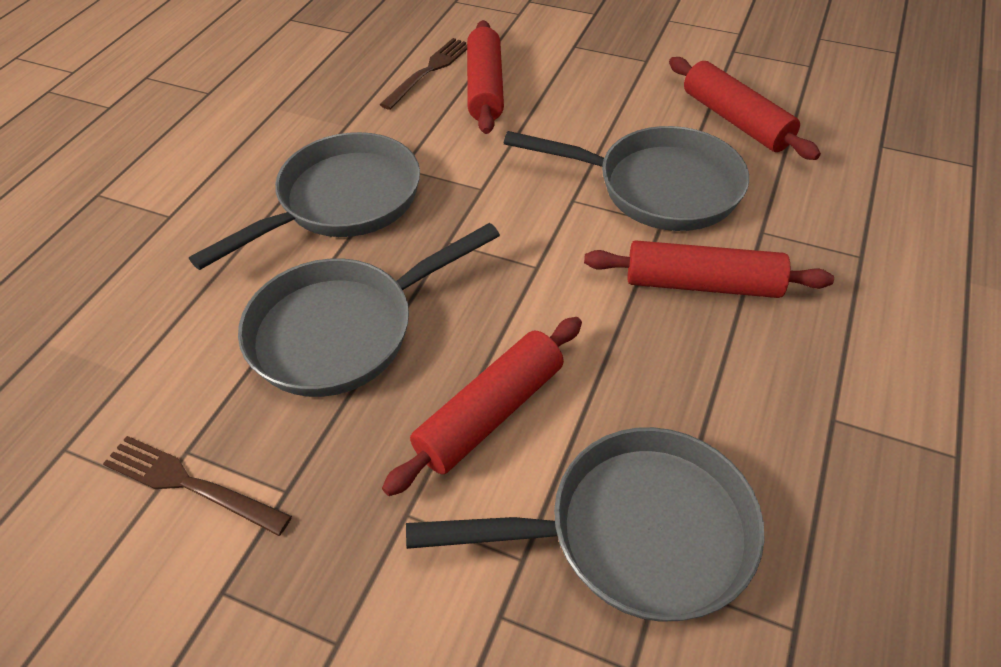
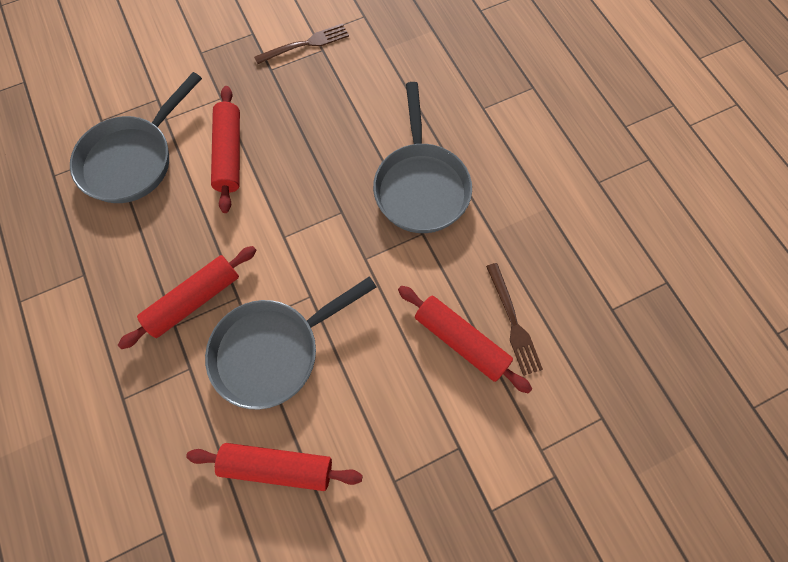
camera: 130 degrees right, 20 degrees up
grey pan [238,223,500,397] -> none

